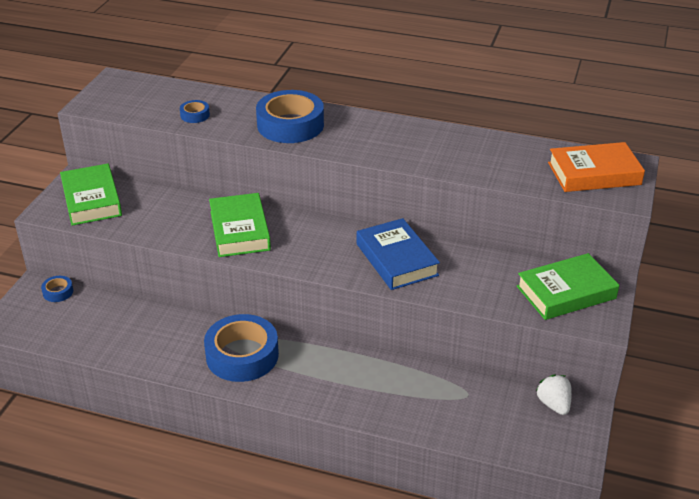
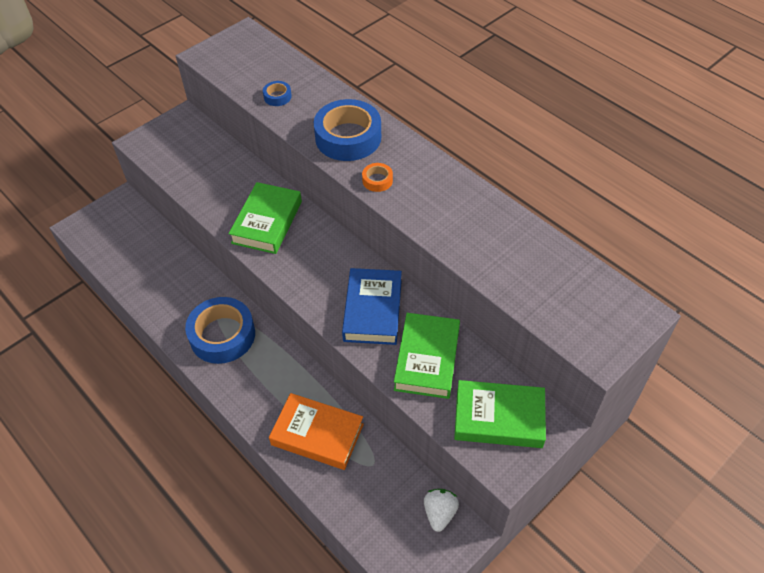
camera: 30 degrees right, 15 degrees up
blue tape [41,276,73,302] -> none
green book [60,164,122,226] -> green book moved to [394,313,460,399]
orange book [548,142,645,192] -> orange book moved to [269,393,364,470]
none -> orange tape [362,163,393,192]

